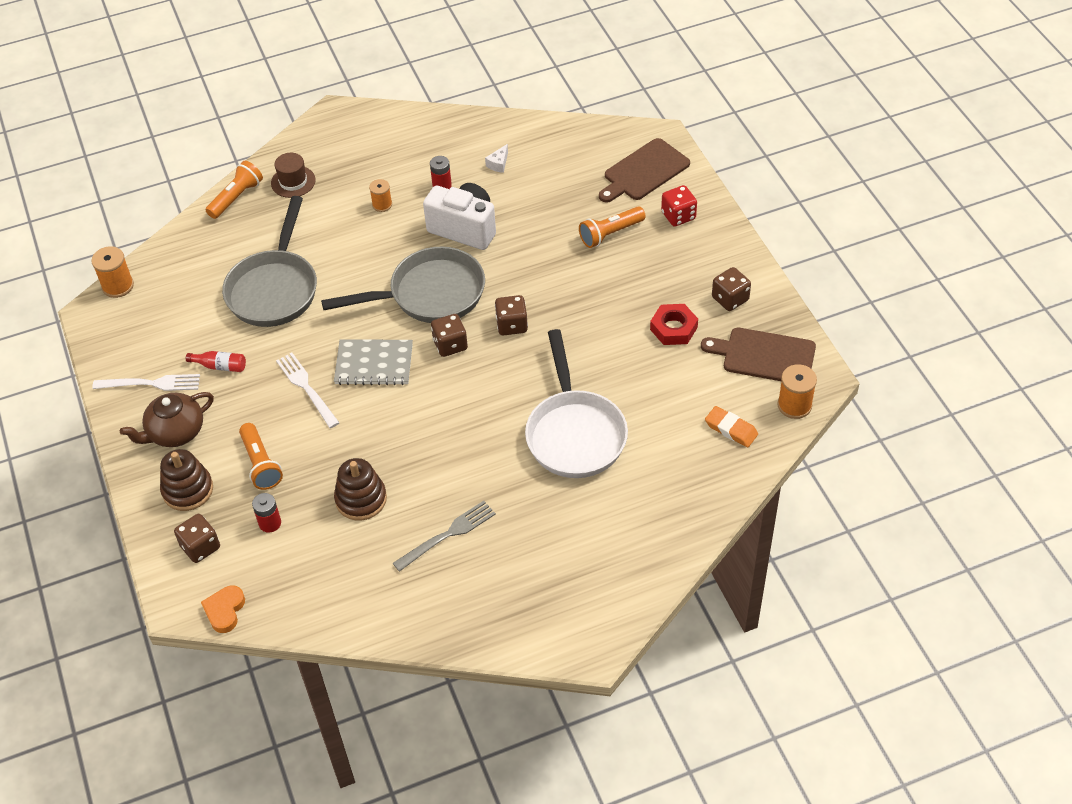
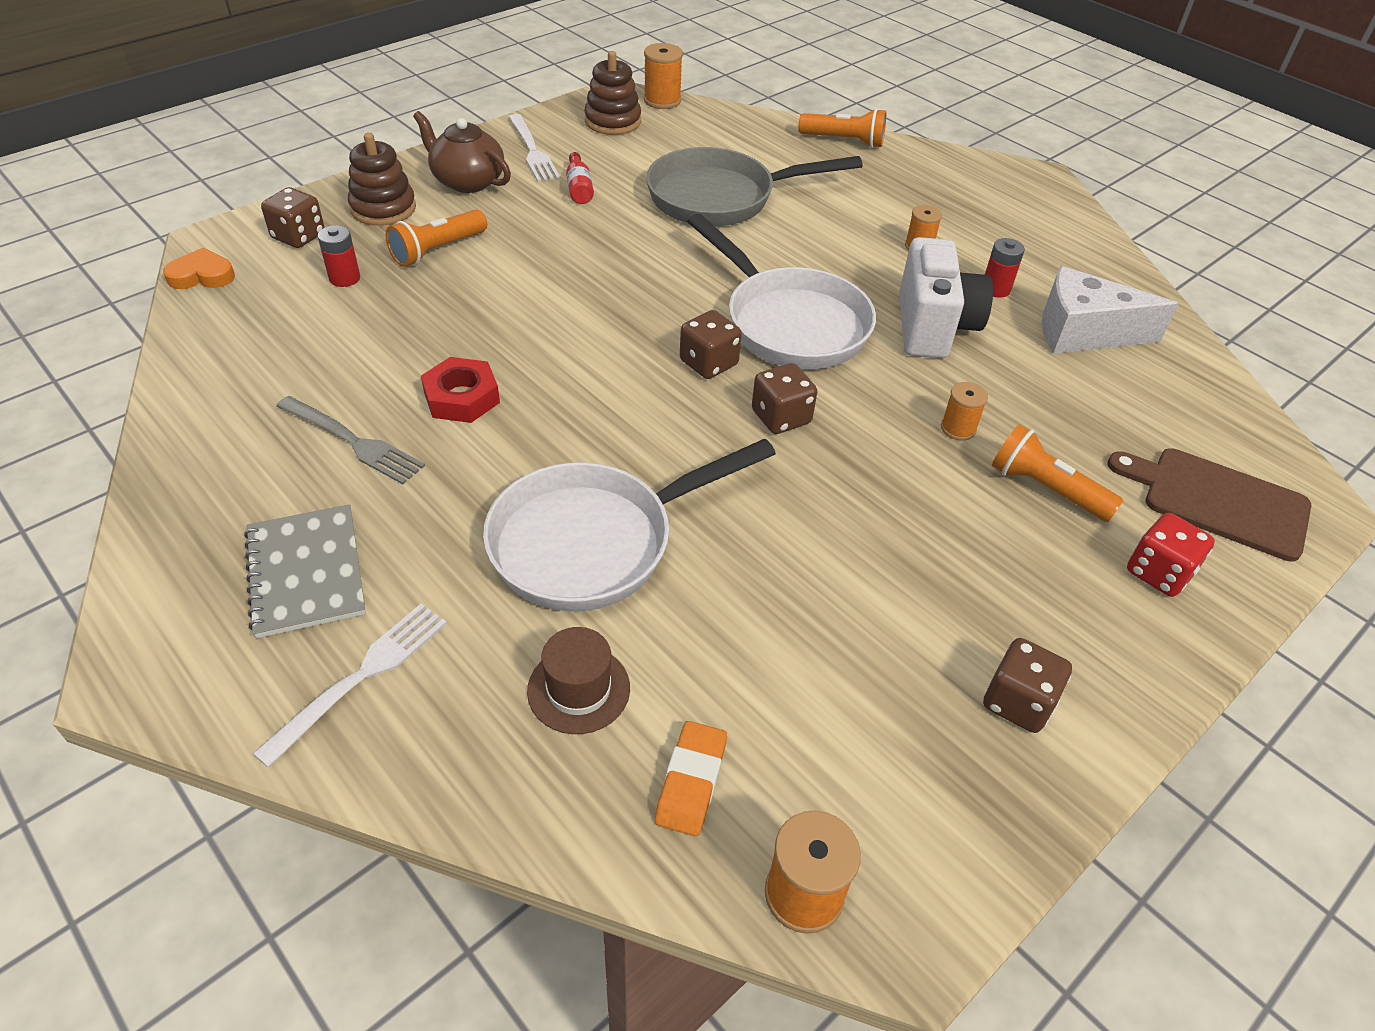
camera: 65 degrees right, 5 degrees down
brown hat [271,153,316,198] -> brown hat moved to [527,627,630,734]
white fork [276,353,339,428] -> white fork moved to [253,604,447,768]
grey pan [321,247,485,323] -> white pan [687,214,876,369]
grey notebook [334,339,413,385] -> grey notebook moved to [244,504,366,638]
brown stacking toy [334,458,387,521] -> brown stacking toy moved to [584,51,641,135]
white cheese [485,144,508,173] -> white cheese [1042,266,1179,354], size x2.45
red nut [650,304,698,345] -> red nut moved to [421,357,500,423]
brown cutting board [701,328,816,381] -> none
none -> orange spool [941,382,988,441]

